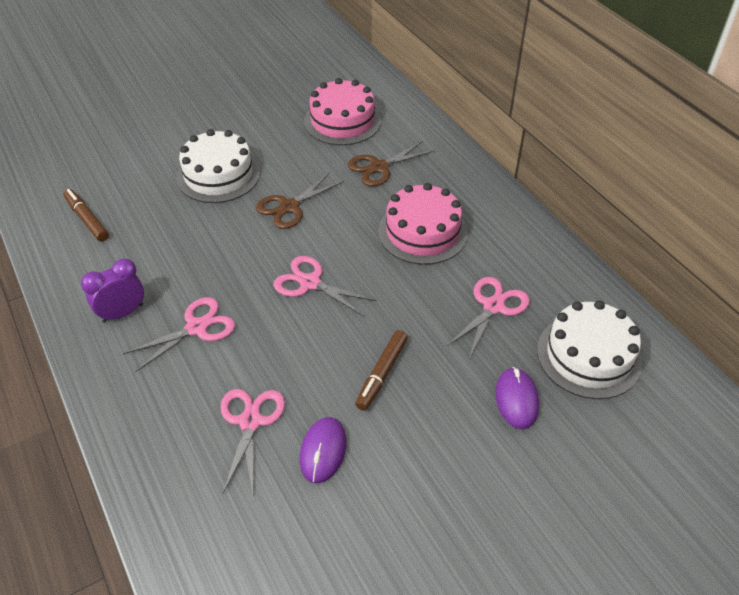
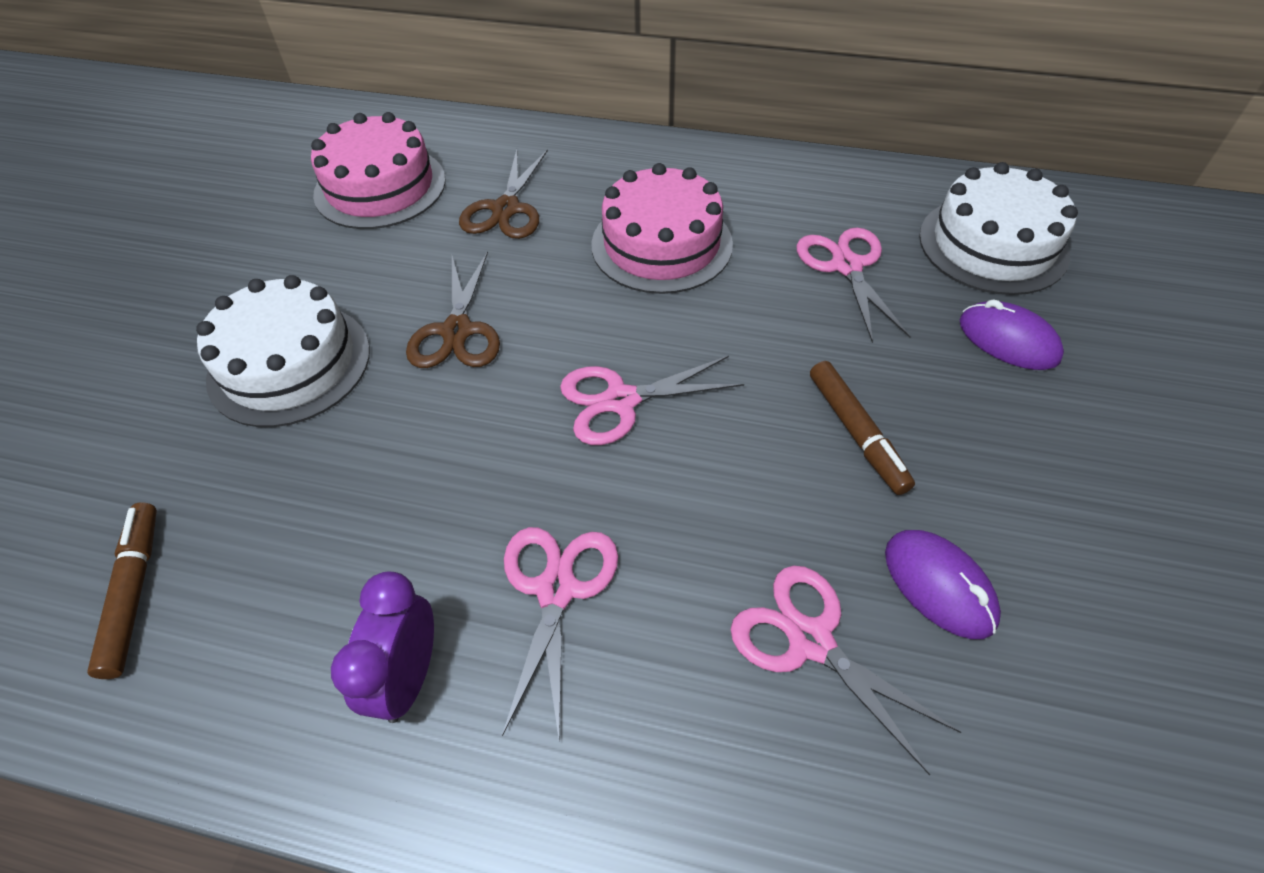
camera: 45 degrees left, 5 degrees up
brown marker [63,189,109,242] -> brown marker turned 75 degrees clockwise [87,502,157,679]

